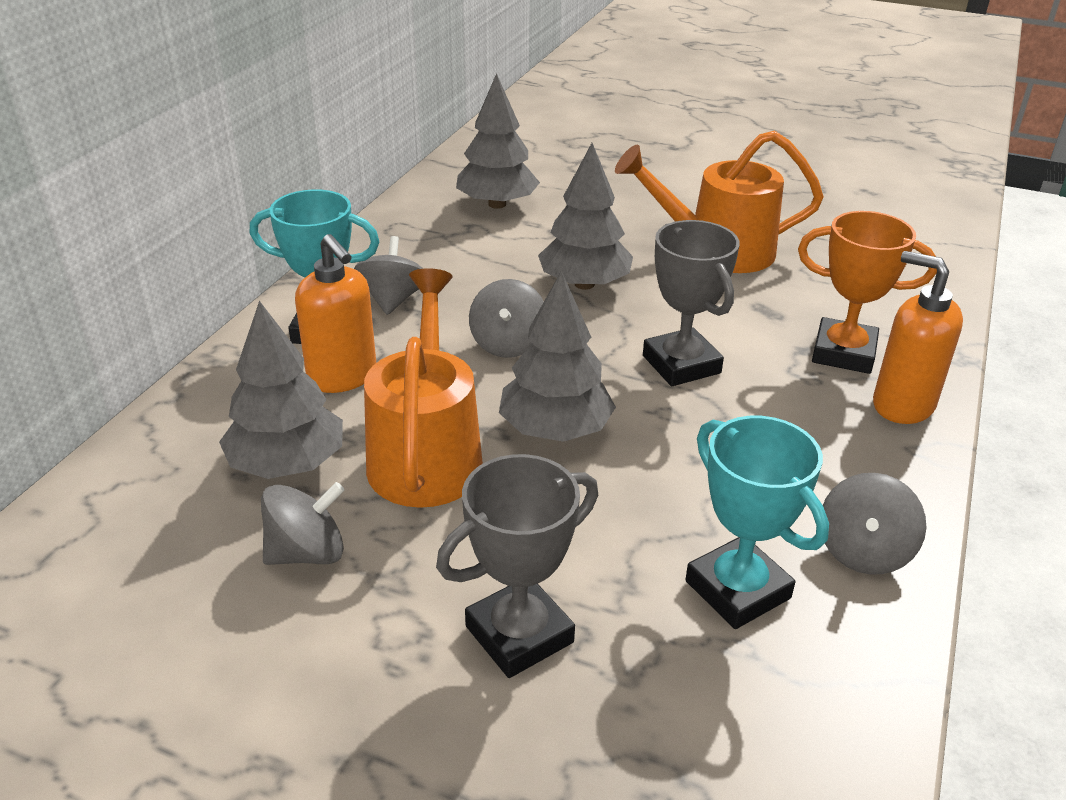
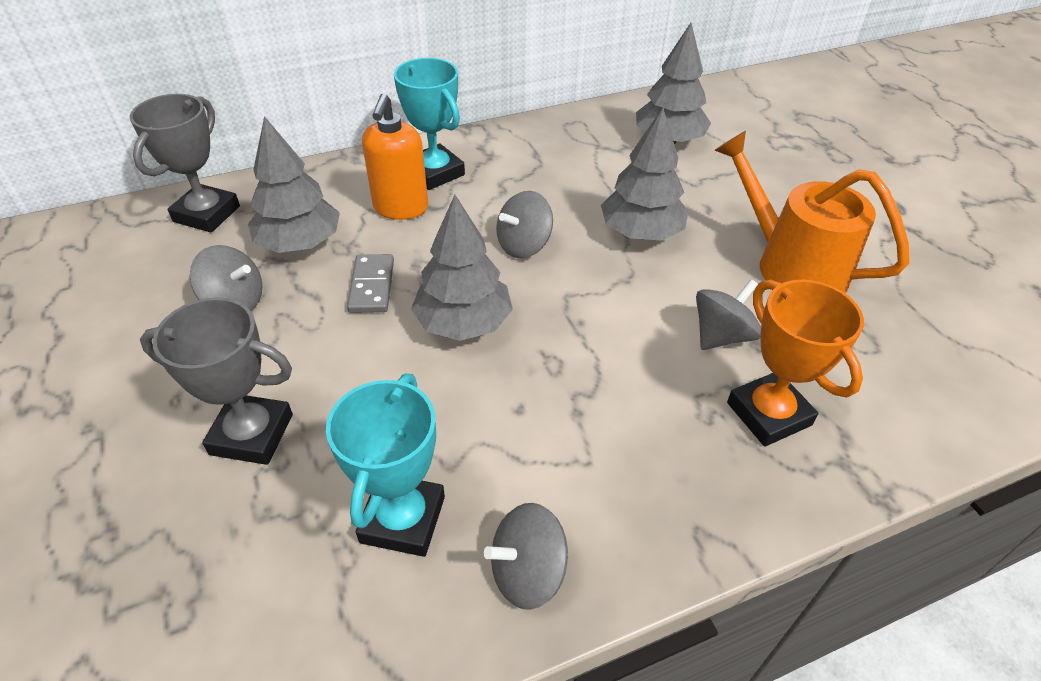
camera: 45 degrees right, 10 degrees up
grey spinning top [354,236,424,315] -> grey spinning top moved to [696,279,761,350]
orange watering can [364,268,483,508] -> grey domino [347,254,394,313]
grey trophy [643,220,740,386] -> grey trophy moved to [130,94,240,233]
orange soap dispenser [873,251,963,424] -> none

